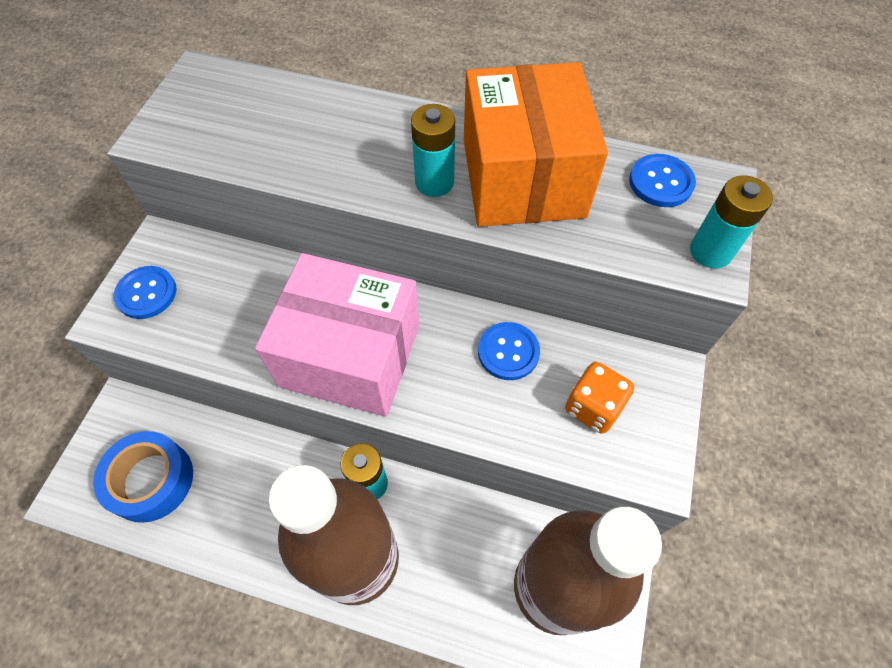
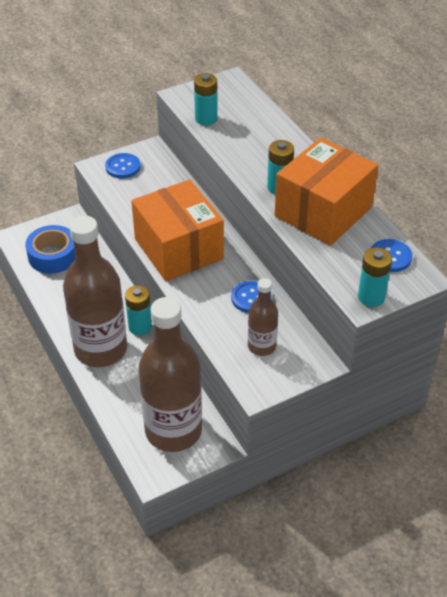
camera: 45 degrees right, 15 degrees down
pink box [255,253,419,417] -> orange box [131,180,224,281]
orange dice [565,362,634,434] -> brown bottle [248,278,278,356]
none -> turquoise battery [194,73,218,126]

